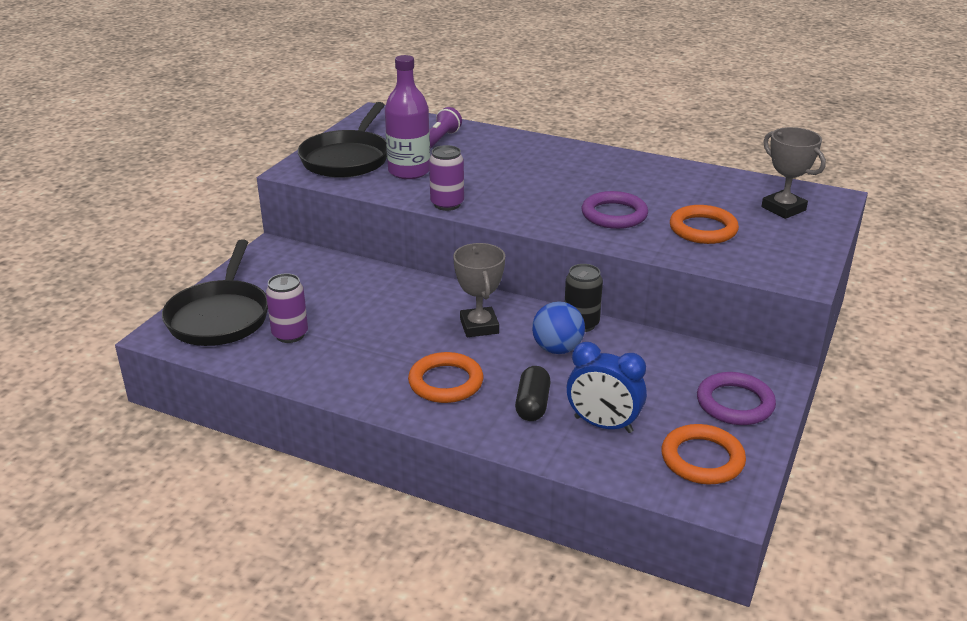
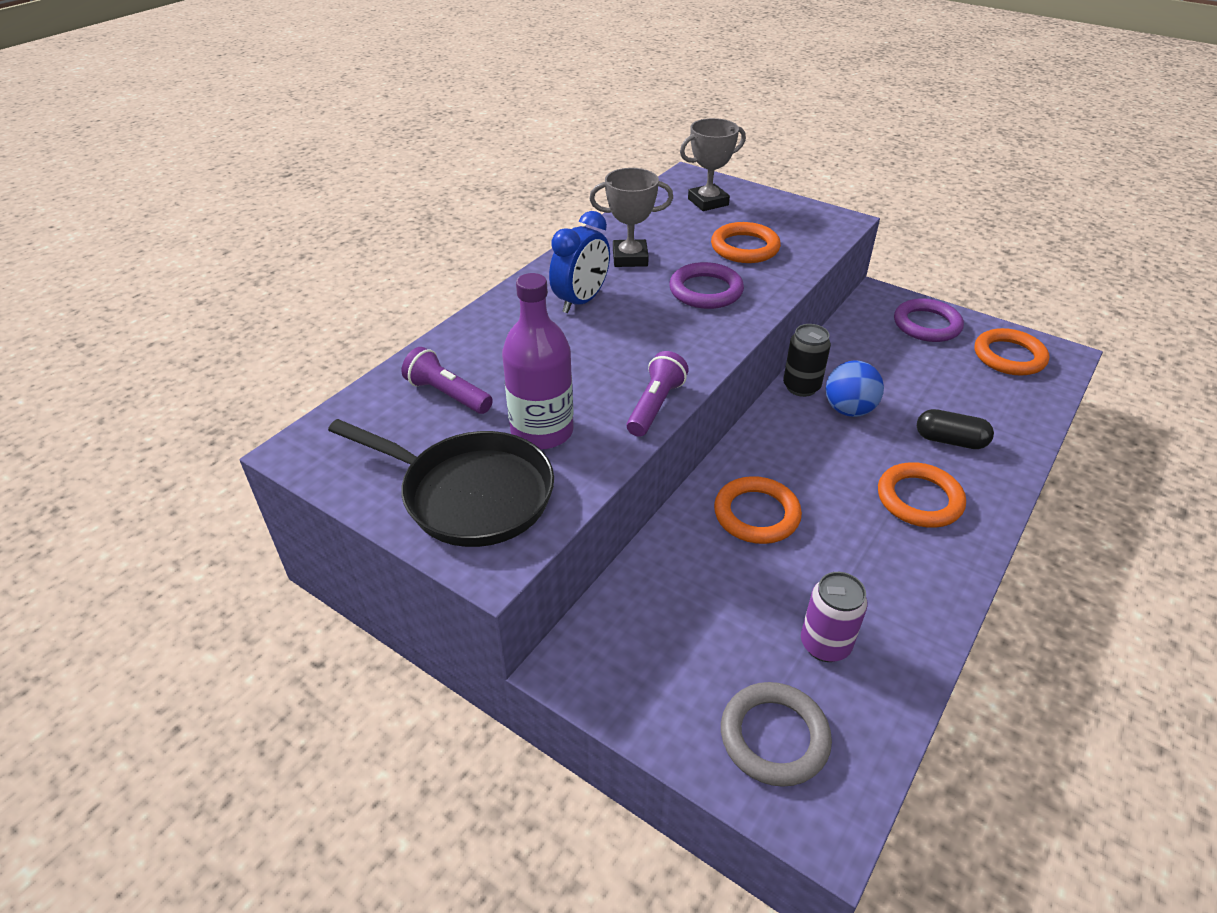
camera: 80 degrees left, 10 degrees up
black pan [162,240,268,346] -> grey ring [721,682,832,787]
purple can [429,145,464,211] -> purple flashlight [626,351,689,437]
grey trophy [453,243,505,337] -> grey trophy moved to [589,168,673,267]
blue clock [566,342,647,433] -> blue clock moved to [549,211,610,313]
none -> orange ring [714,476,802,544]

